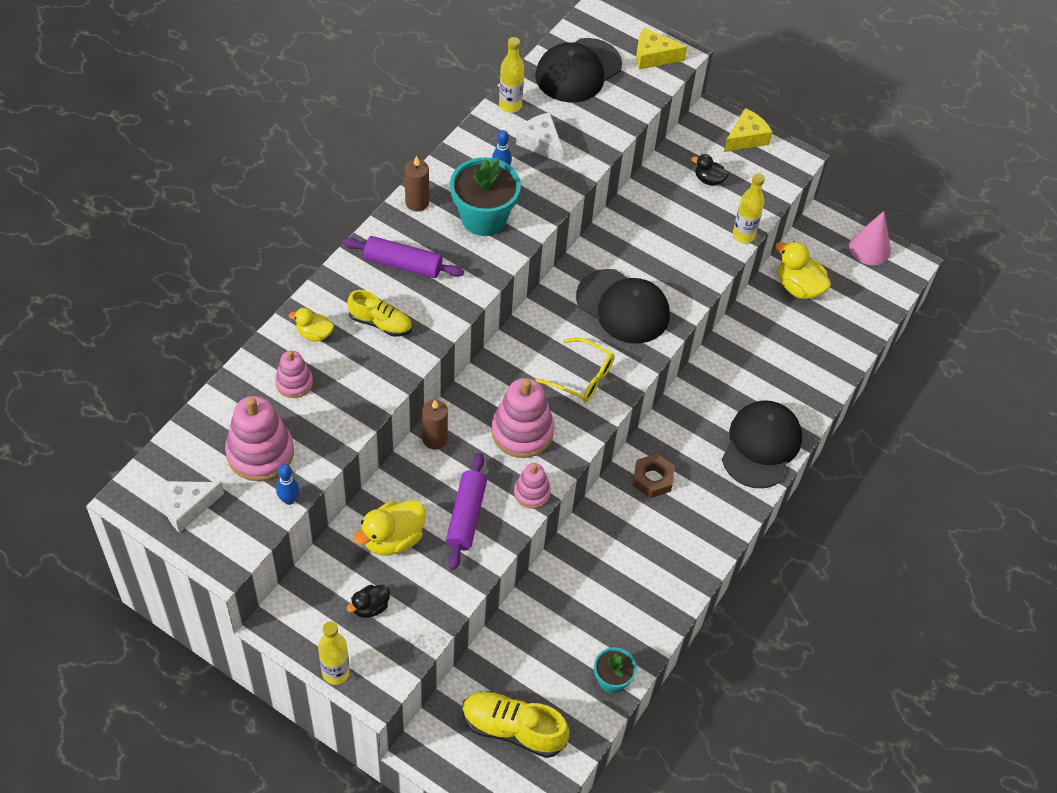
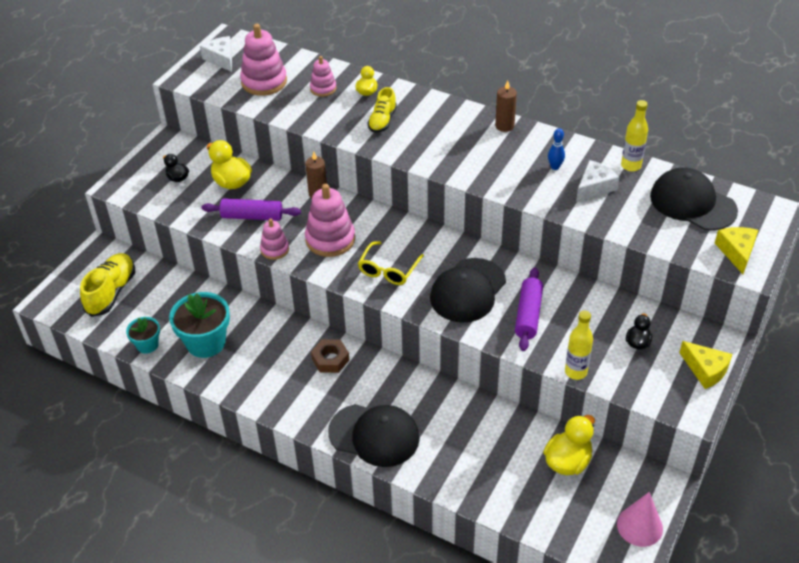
camera: 90 degrees right, 10 degrees down
blue bowling pin [276,464,300,505] -> none
yellow bottle [318,621,350,685] -> none
purple rolling pin [343,236,464,278] -> purple rolling pin moved to [515,267,543,351]
turquoise flower pot [450,157,521,236] -> turquoise flower pot moved to [169,292,230,358]

